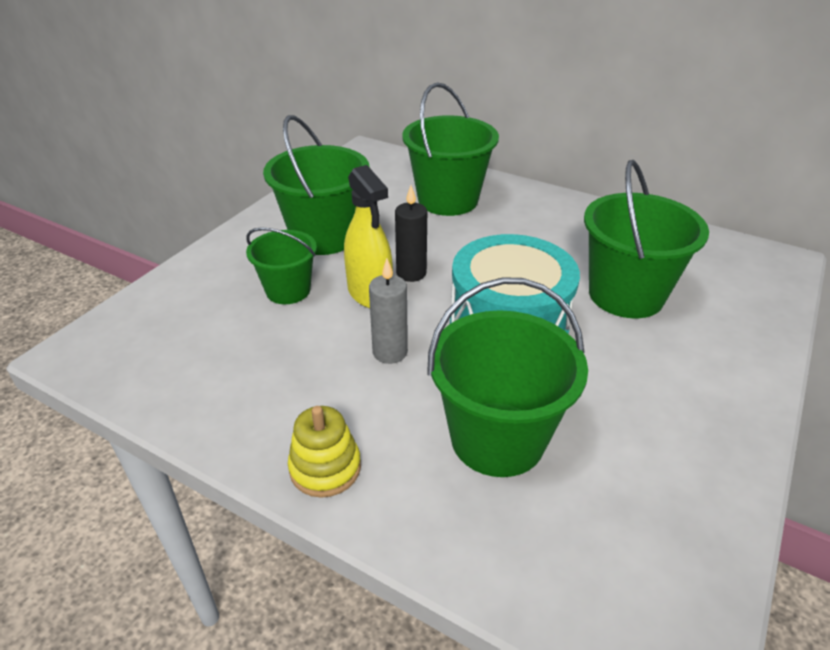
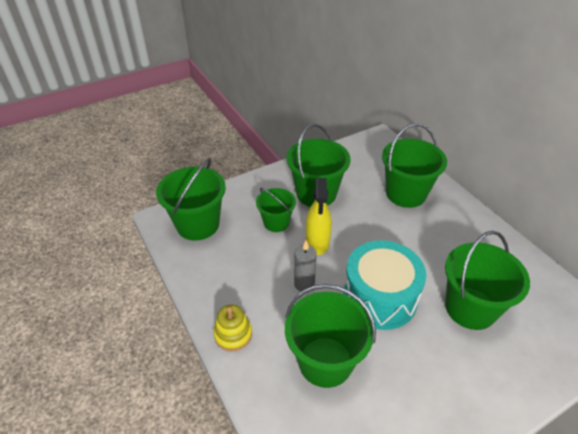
camera: 30 degrees right, 5 degrees up
black candle [395,185,427,282] -> none
none -> green bucket [156,158,226,241]

